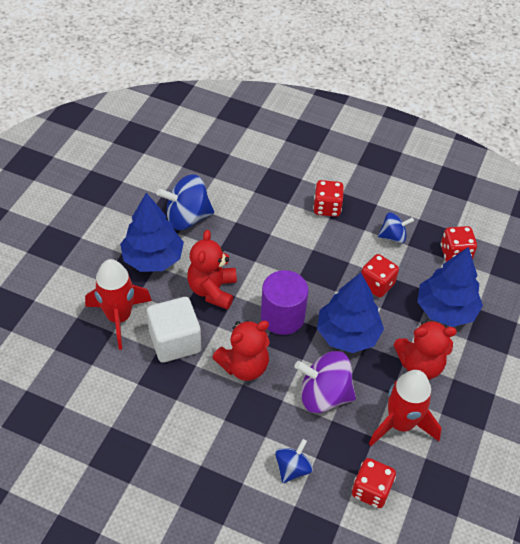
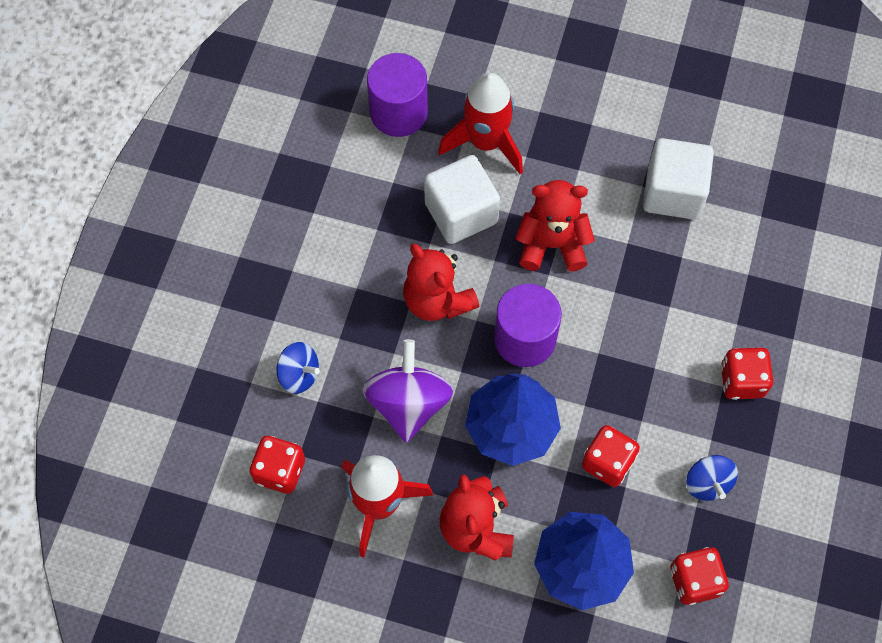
camera: 85 degrees right, 15 degrees up
blue tree [120,193,184,272] -> none
blue spinning top [156,174,214,230] -> white cube [643,138,714,220]
none -> purple cylinder [367,53,428,137]

